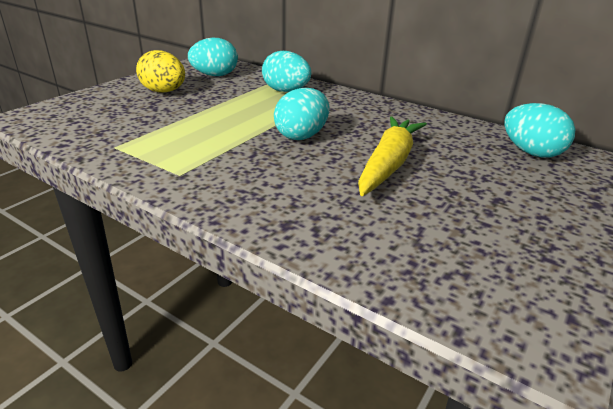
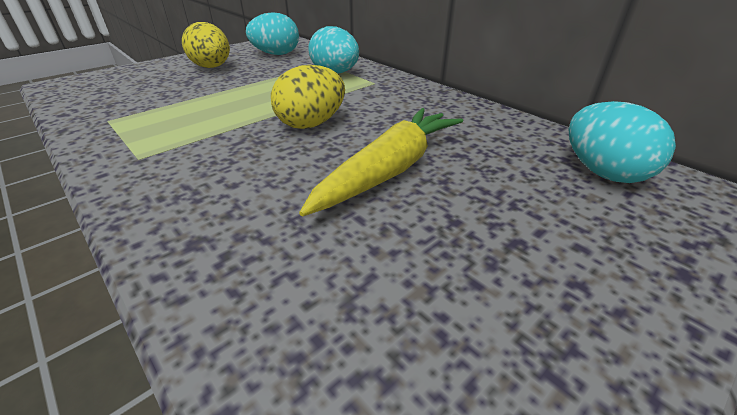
camera: 15 degrees right, 5 degrees up
turquoise egg [274,88,329,140] -> yellow egg [271,65,345,129]

